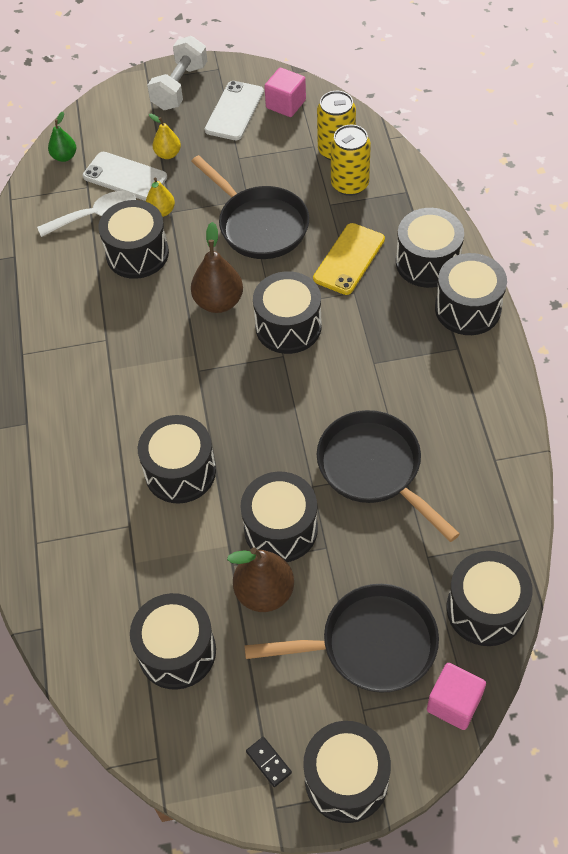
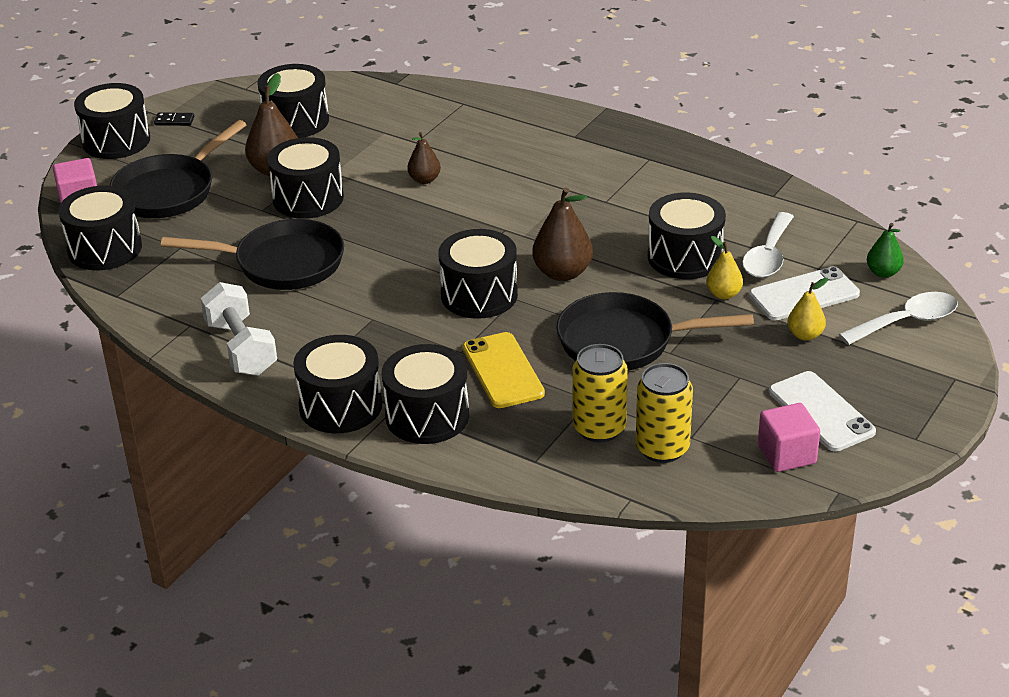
camera: 130 degrees right, 20 degrees down
black drum [138,415,216,503] -> brown pear [407,132,441,184]
white dumbbell [147,36,207,110] -> white dumbbell moved to [200,282,277,376]
none -> white spoon [839,292,958,345]

